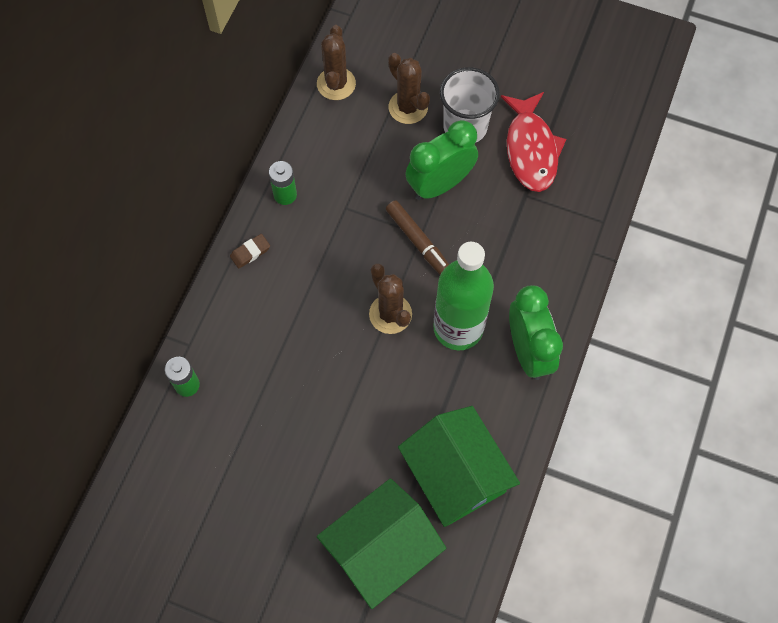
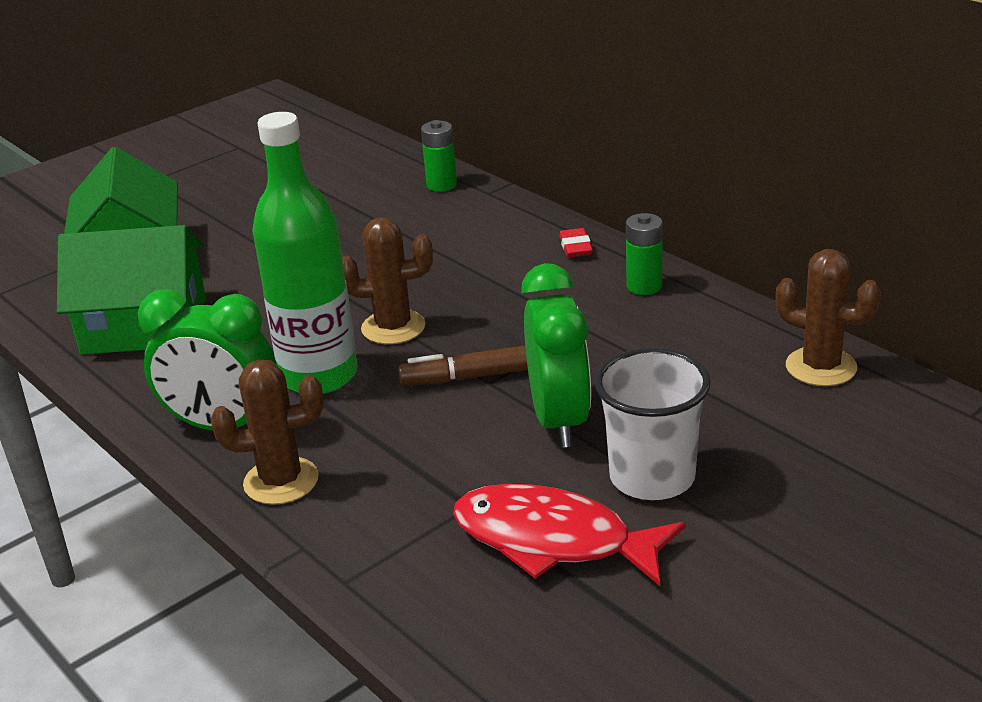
camera: 120 degrees right, 35 degrees down
brown eraser [230,234,270,269] -> red eraser [559,228,593,258]
brown cactus [388,53,430,124] -> brown cactus moved to [211,360,323,505]

